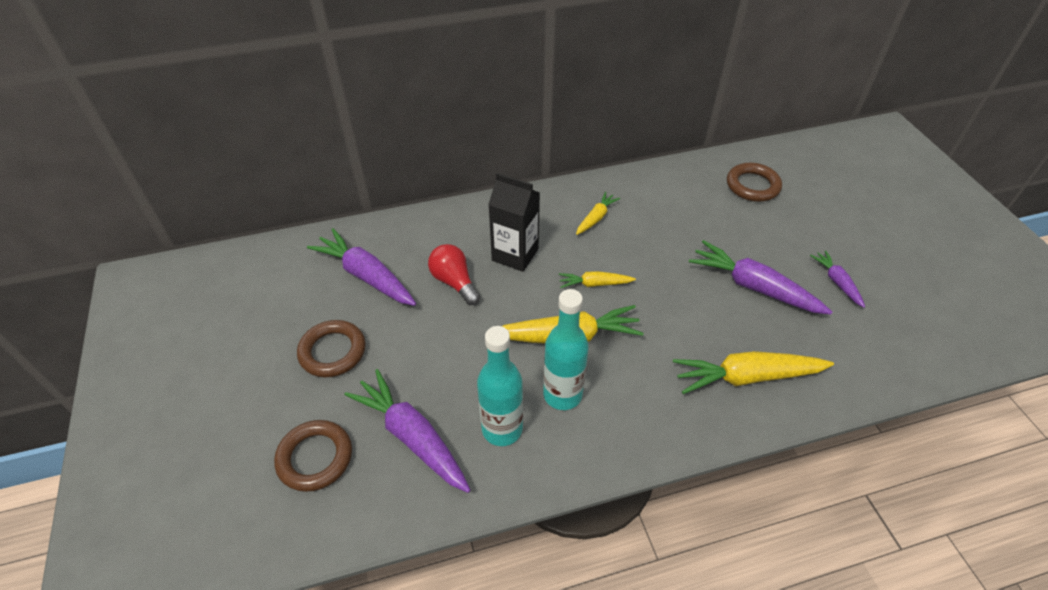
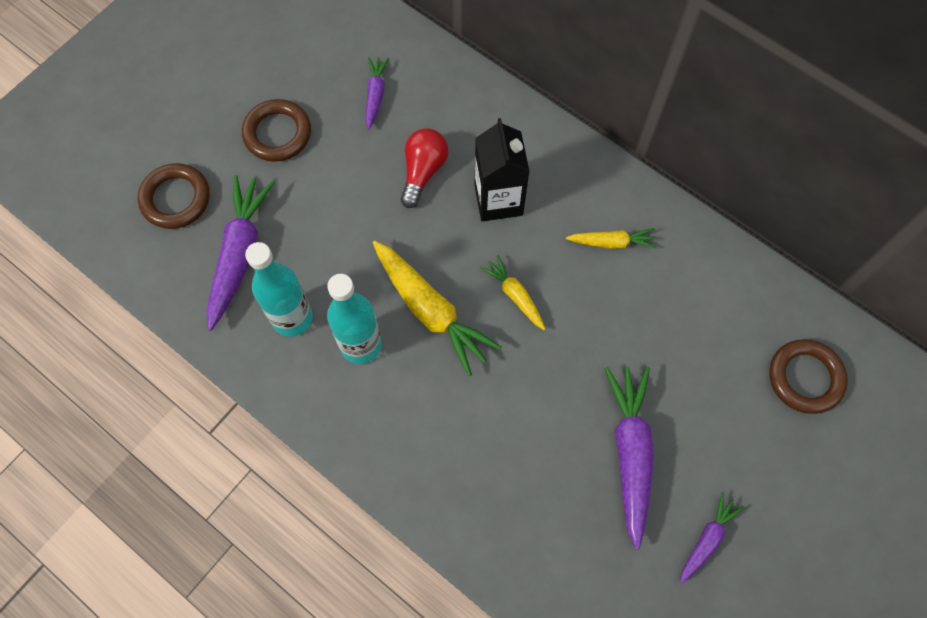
camera: 55 degrees right, 20 degrees up
purple carrot [307,228,416,306] -> purple carrot [366,57,389,129], size x0.54
yellow carrot [673,351,834,394] -> none

